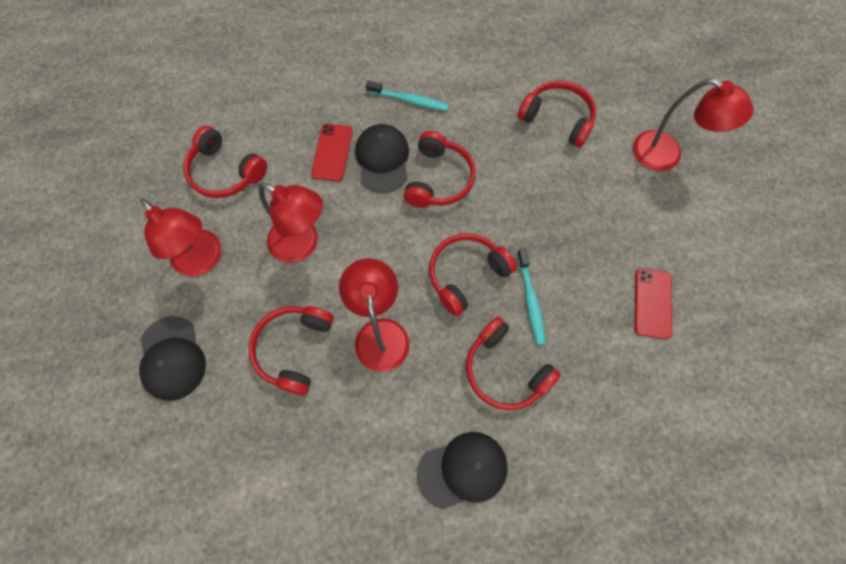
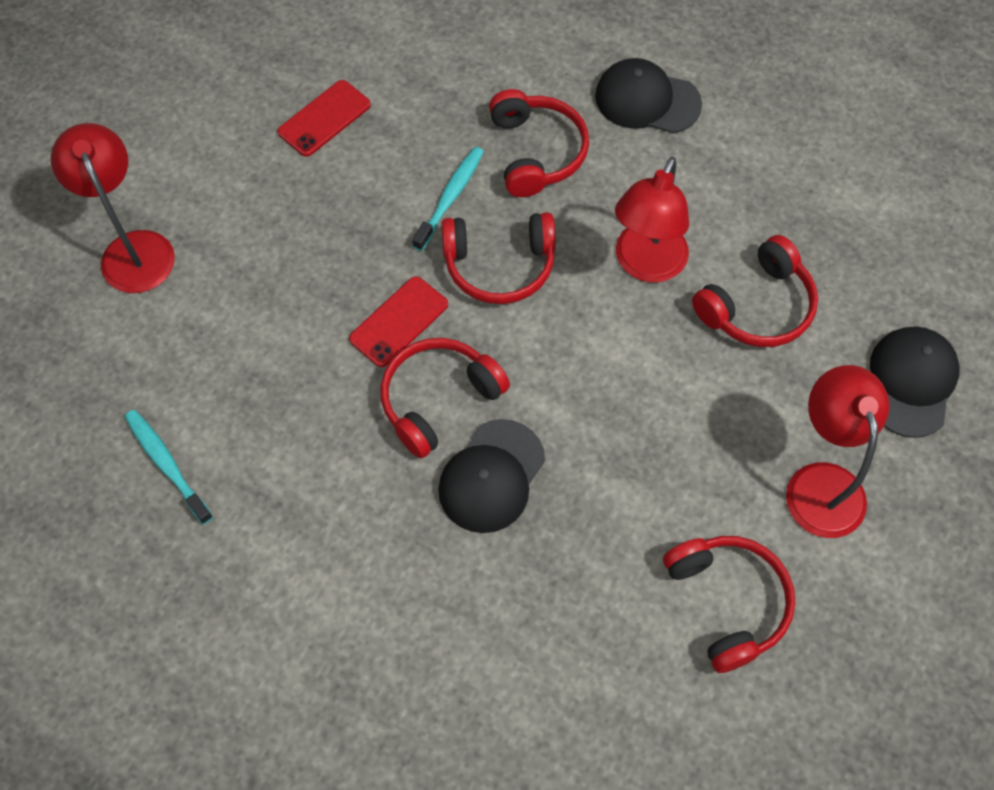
camera: 145 degrees left, 5 degrees down
red lamp [258,183,323,263] -> none
red phone [311,124,353,181] -> red phone moved to [349,276,448,367]
turquoise toothbrush [366,81,449,111] -> turquoise toothbrush moved to [125,410,213,524]
red headphones [517,80,596,148] -> none

